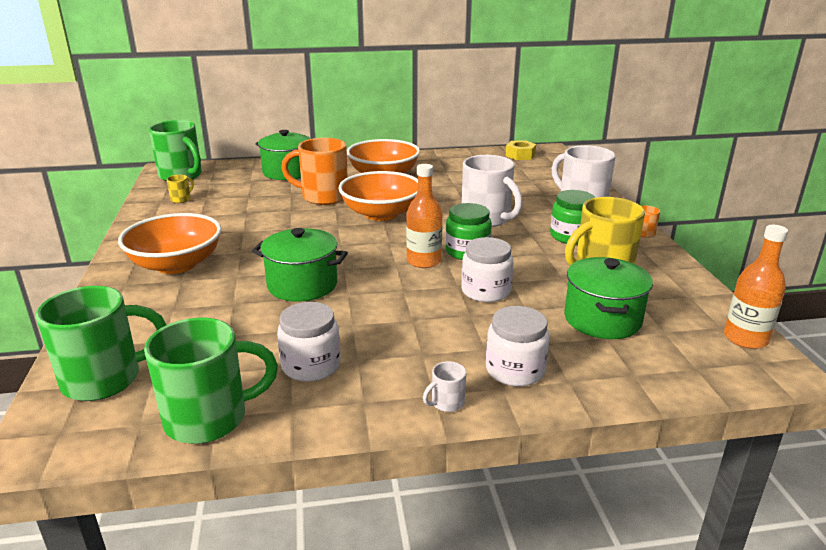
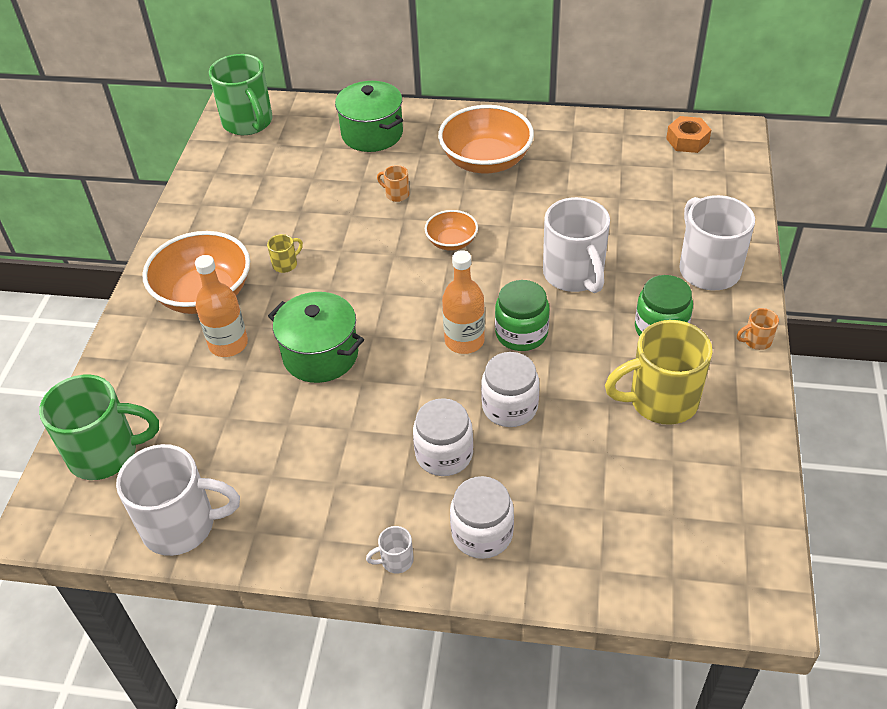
camera: 20 degrees right, 20 degrees up
green mug [144,318,278,444] -> white mug [116,444,240,556]
yellow mug [167,175,194,203] -> yellow mug moved to [267,234,303,273]
white jar [277,302,341,382] -> white jar moved to [413,398,473,476]
orange mug [281,138,348,205] -> orange mug [377,165,409,202], size x0.42
orange bowl [338,171,418,221] -> orange bowl [425,210,478,251], size x0.52
yellow nut [506,140,536,160] -> orange nut [666,116,711,153]
green pot [564,257,653,339] -> none
orange bottle [724,225,788,349] -> orange bottle moved to [195,255,248,357]

